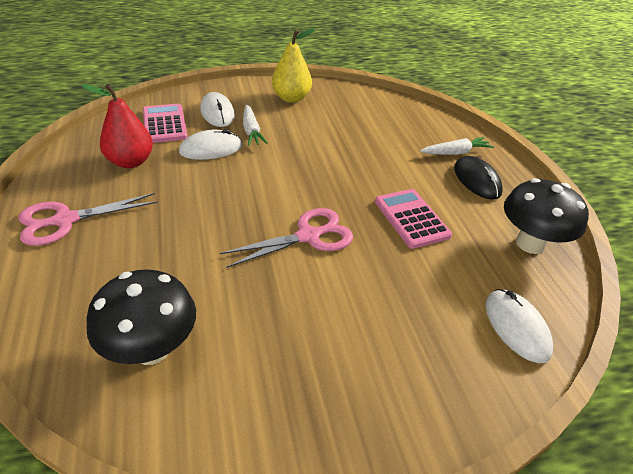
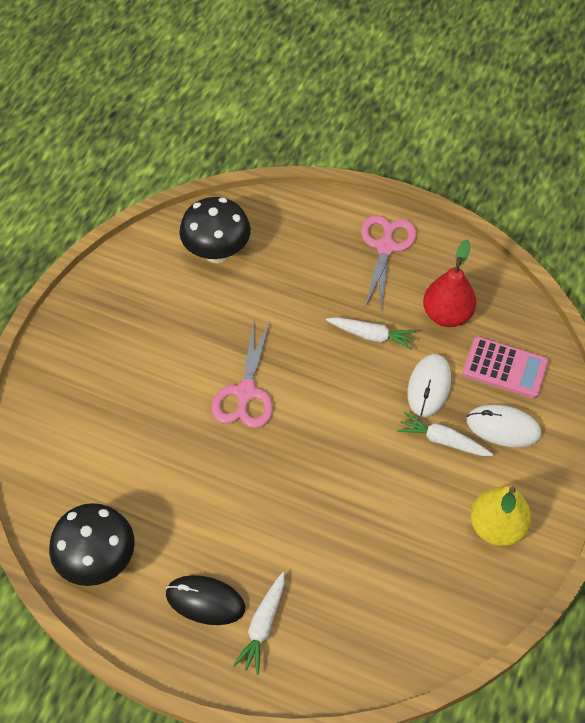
camera: 130 degrees right, 15 degrees up
pink calculator [375,189,452,249] -> none
white mouse [486,289,553,363] -> none
none -> white carrot [326,317,417,350]

